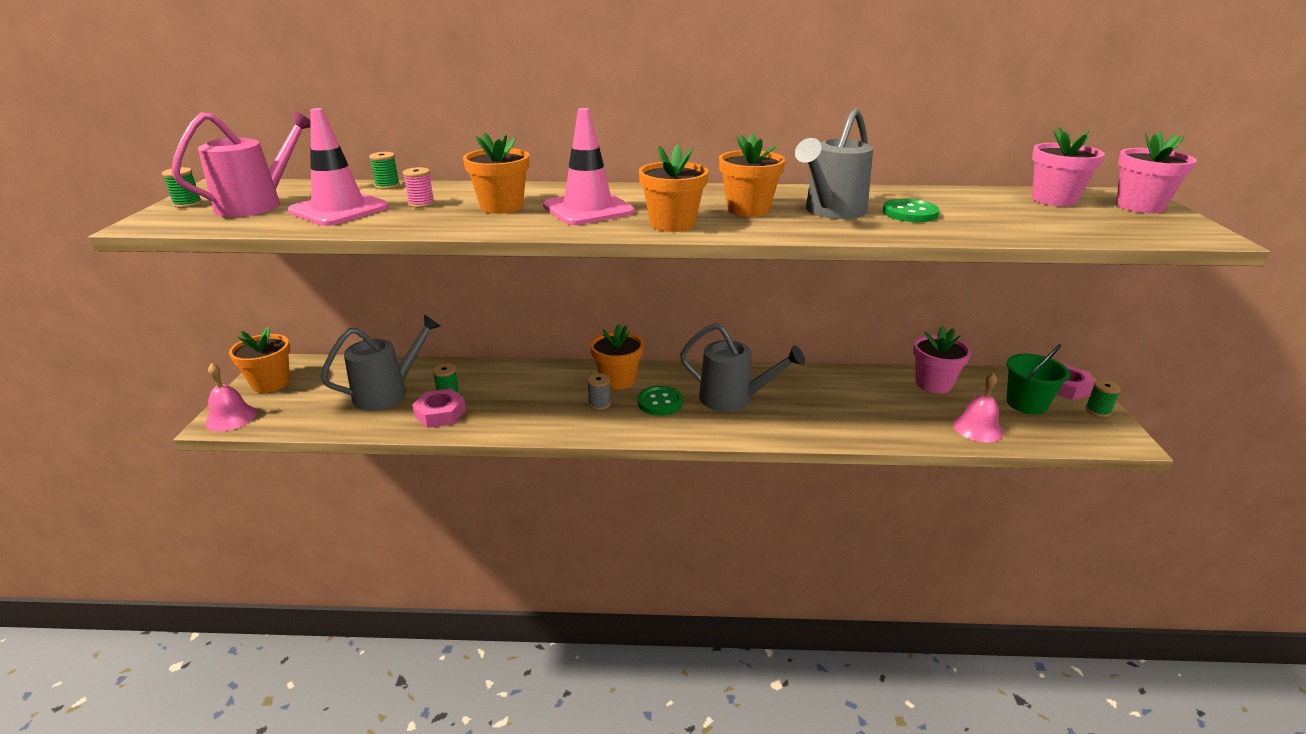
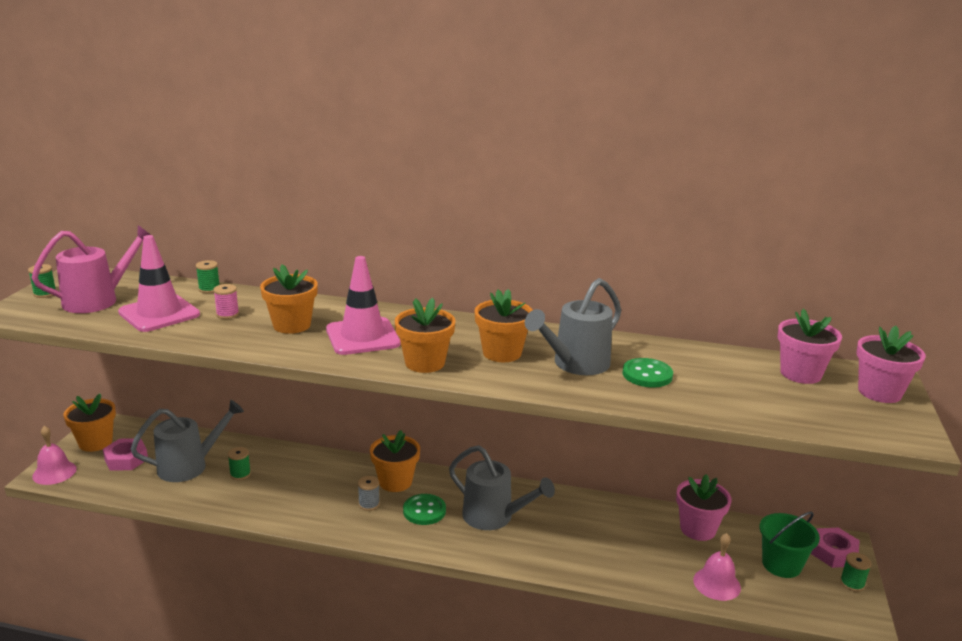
camera: 10 degrees right, 5 degrees down
pink nut [412,389,466,428] -> pink nut moved to [103,438,148,471]

